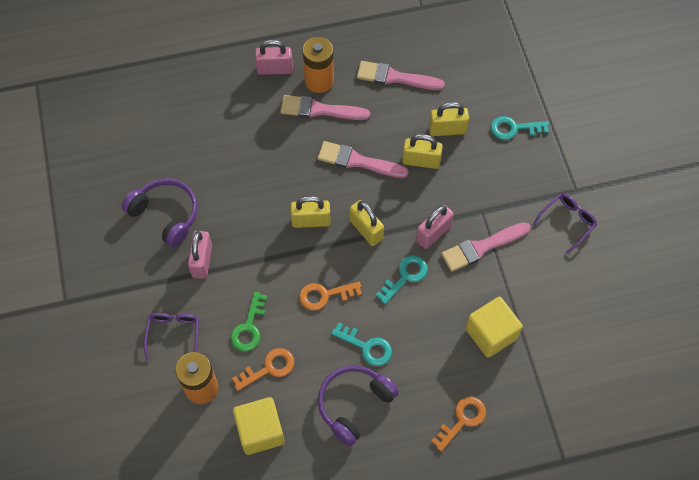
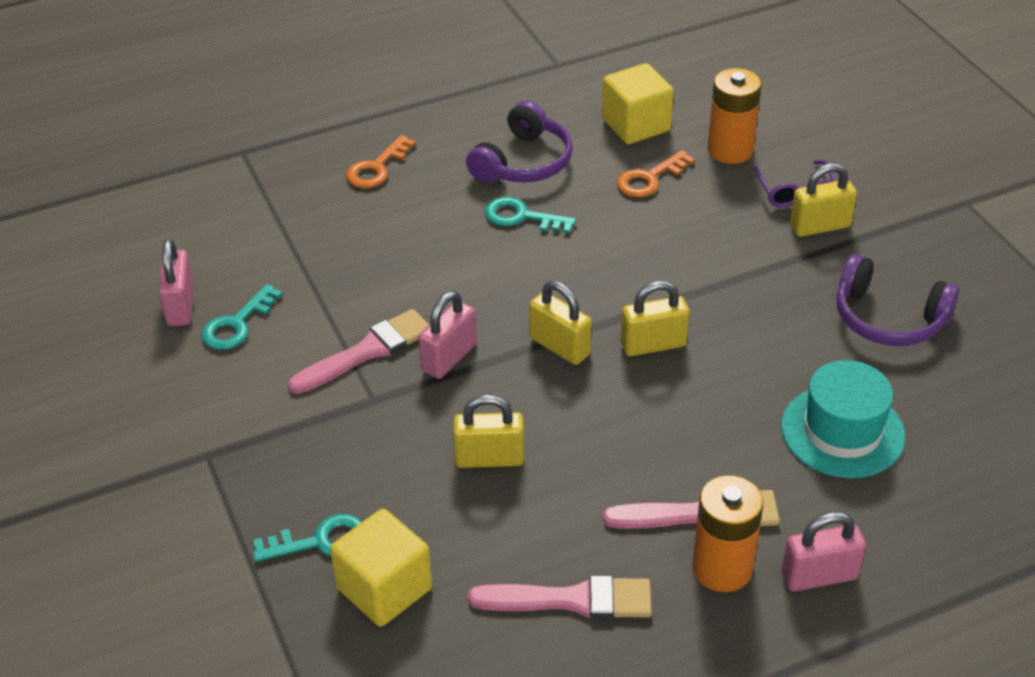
camera: 170 degrees right, 20 degrees down
pink padlock [188,231,212,279] -> pink padlock moved to [158,238,194,326]
green key [231,292,267,351] -> none
orange key [299,282,362,310] -> none
pink brush [318,141,409,178] -> none
turquoise key [376,255,428,304] -> turquoise key moved to [201,284,283,350]
yellow padlock [429,102,469,136] -> yellow padlock moved to [790,163,857,237]
yellow cube [466,297,523,358] -> yellow cube moved to [330,509,432,627]
purple glasses [533,193,597,254] -> none
none -> turquoise hat [781,360,905,478]

